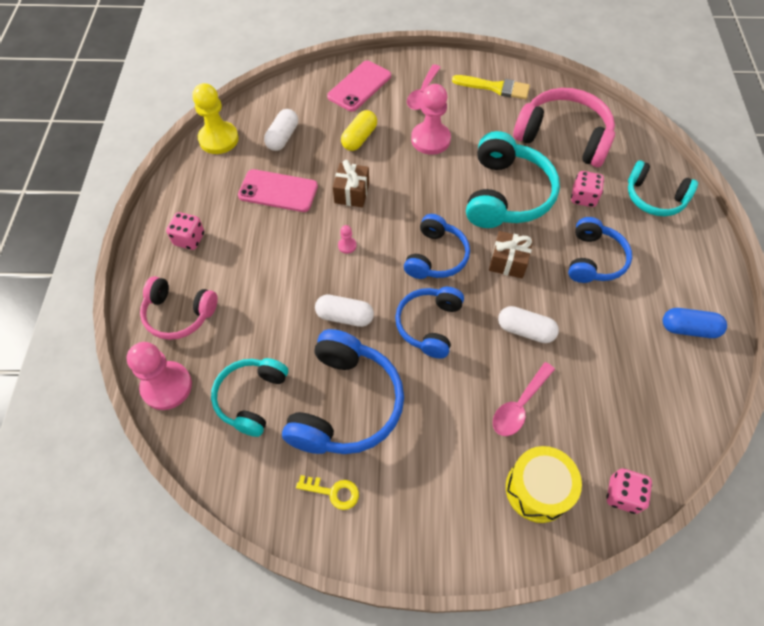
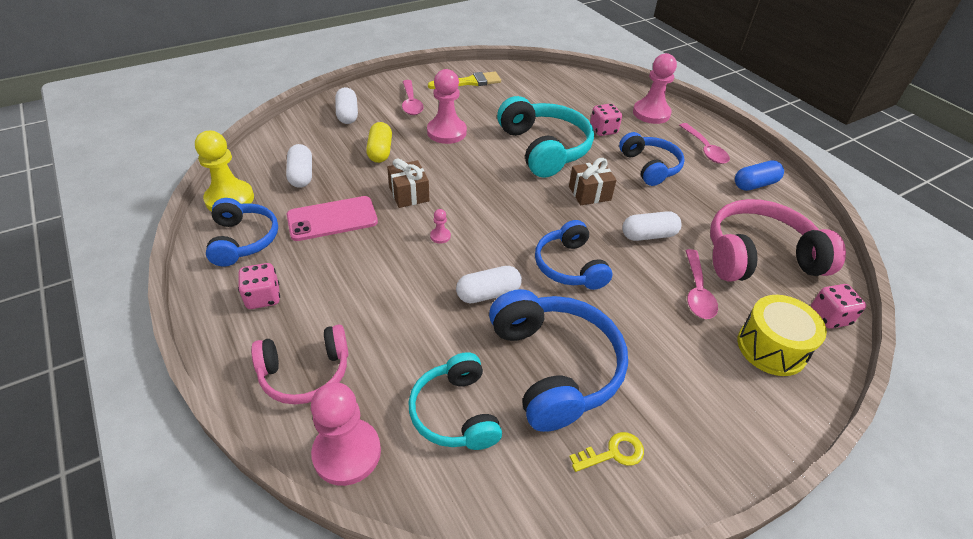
camera: 35 degrees left, 15 degrees down
pink phone [327,60,391,112] -> white capsule [335,87,358,124]
blue headphones [404,214,470,279] -> blue headphones moved to [206,198,278,267]
pink headphones [513,88,615,167] -> pink headphones moved to [710,199,846,282]
turquoise headphones [628,160,698,216] -> pink pawn [633,53,677,124]
none -> pink spoon [679,123,730,164]

